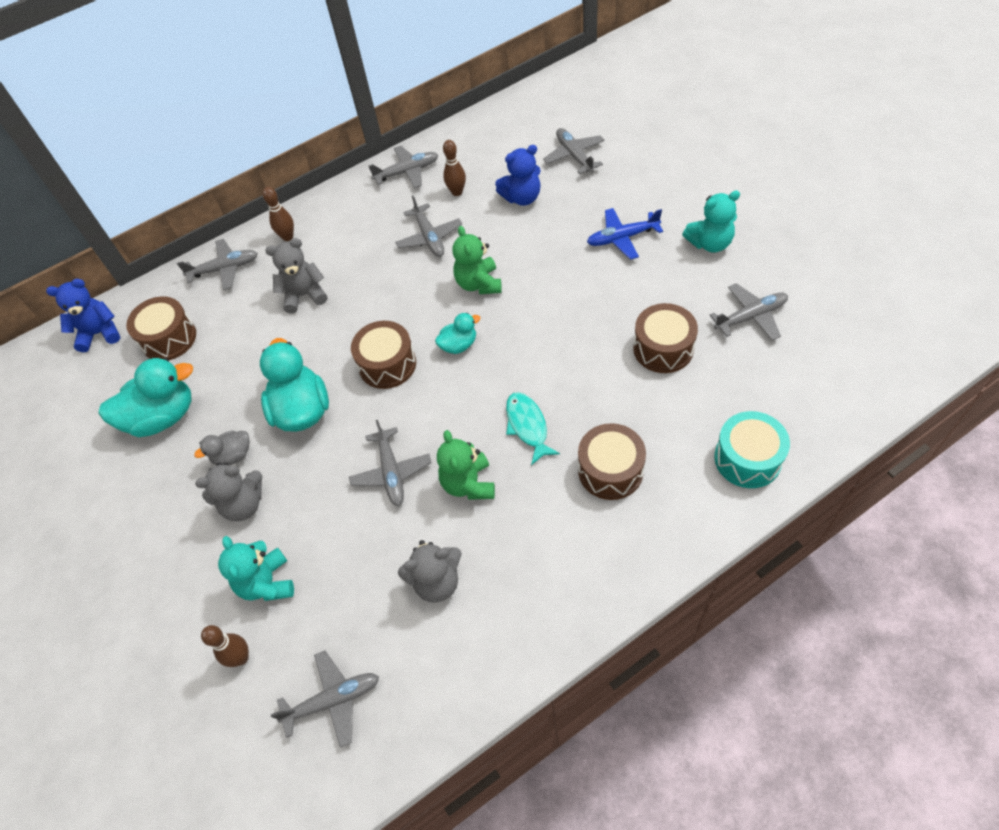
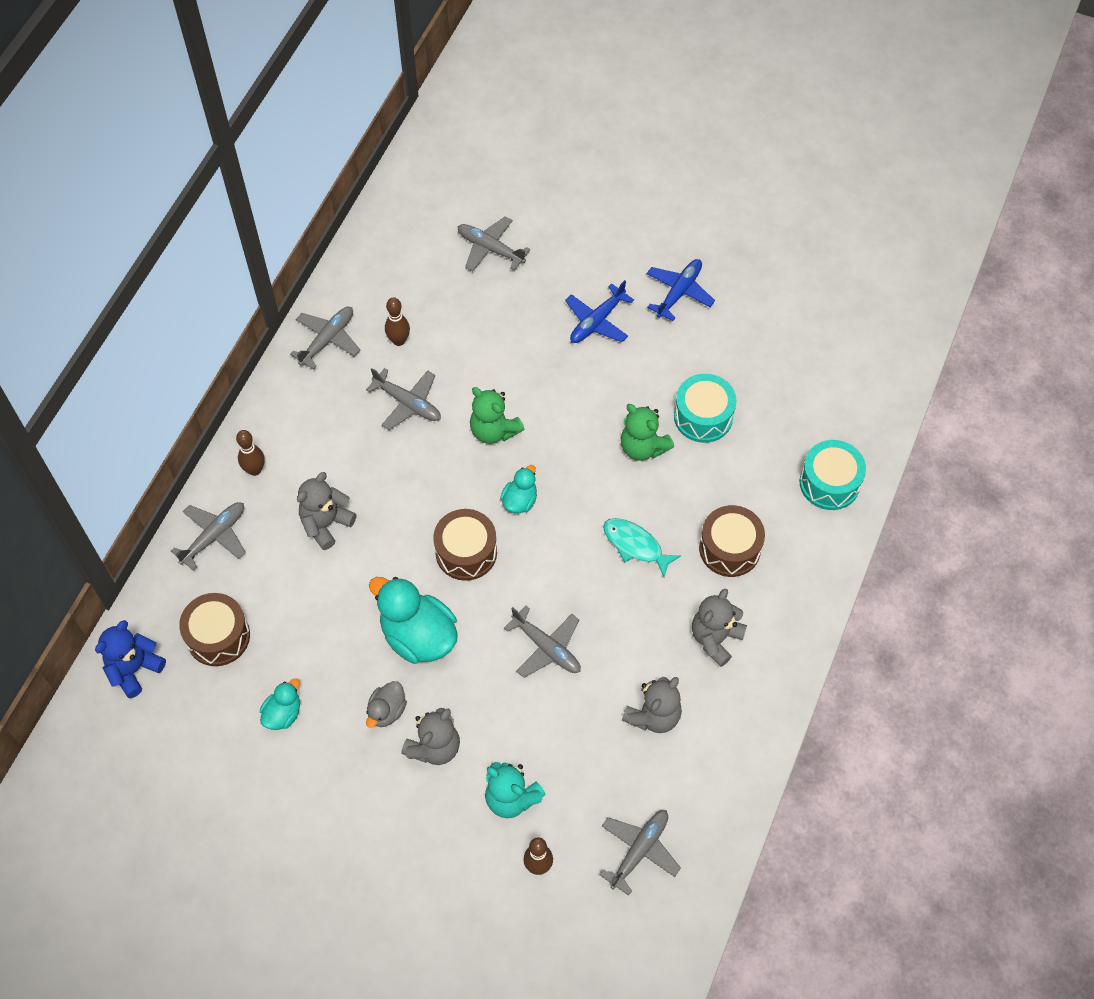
camera: 40 degrees left, 5 degrees up
turquoise duck [99,358,193,437] -> turquoise duck [260,678,300,730], size x0.52
green teddy bear [437,430,495,500] -> green teddy bear moved to [621,404,674,461]
blue teddy bear [495,145,541,206] -> none
brown drum [633,303,698,373] -> turquoise drum [674,374,736,443]
turquoise teddy bear [682,190,740,252] -> blue plane [647,259,715,321]
grey plane [710,283,788,341] -> none
none -> grey teddy bear [692,589,747,667]

